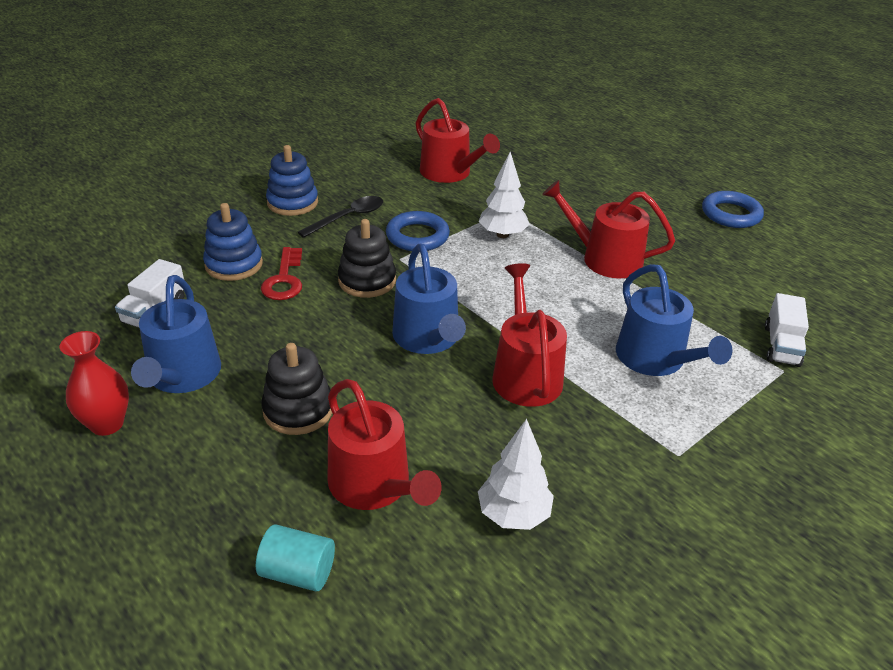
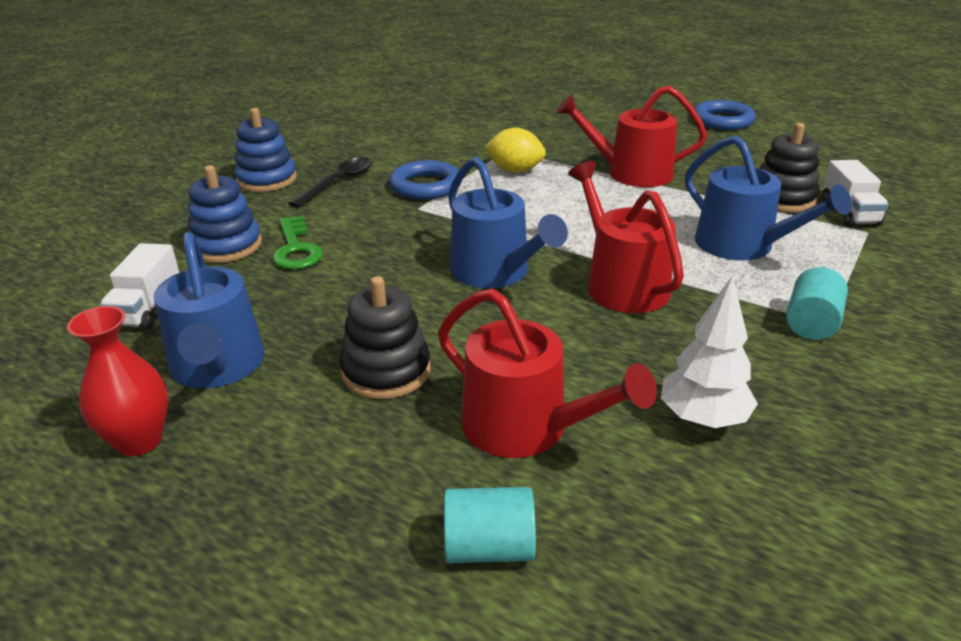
camera: 15 degrees left, 5 degrees down
red key [261,247,302,300] -> green key [272,216,323,270]
black stacking toy [338,219,396,298] -> black stacking toy moved to [759,123,820,212]
red watering can [416,98,500,183] -> none
white tree [478,152,529,238] -> yellow lemon [485,128,546,173]
none -> turquoise cylinder [786,267,848,340]

